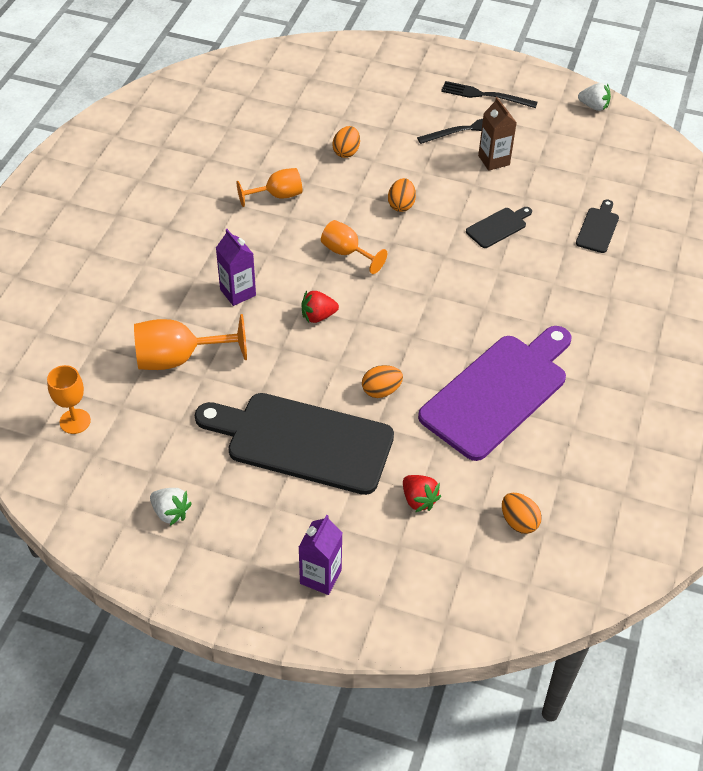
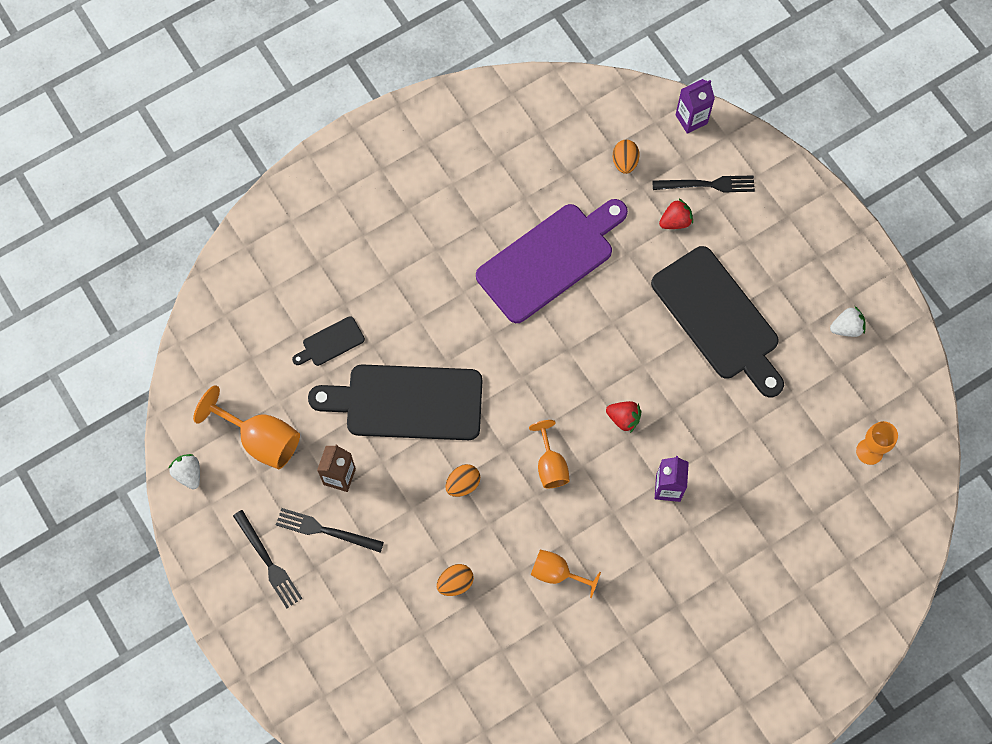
camera: 140 degrees left, 20 degrees up
orange goblet [134,314,247,370] -> orange goblet moved to [193,385,300,469]
white strawberry [150,488,192,526] -> white strawberry turned 90 degrees clockwise [830,306,866,337]
purple carton [298,515,342,595] -> purple carton moved to [676,79,715,134]
orange egg [362,365,403,398] -> none
red strawberry [403,475,441,512] -> red strawberry turned 60 degrees clockwise [659,198,693,229]
purple cutting board [418,326,572,461] -> purple cutting board turned 150 degrees clockwise [476,199,628,323]
black cutting board [466,207,532,248] -> black cutting board [308,364,482,440], size x2.30
none -> black fork [652,175,755,192]

